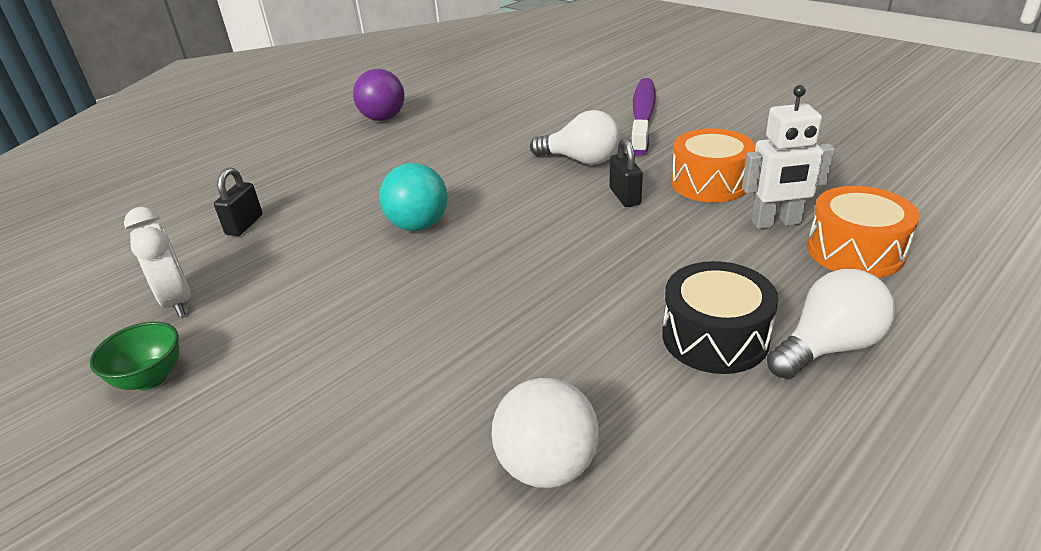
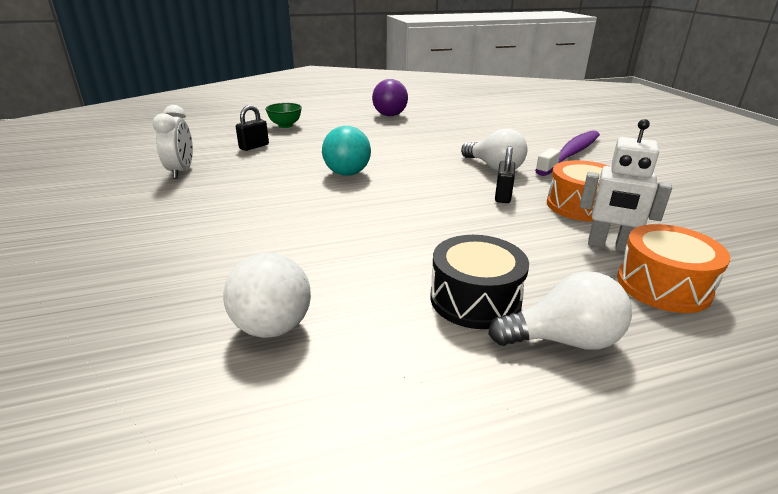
camera: 25 degrees right, 5 degrees down
green bowl [90,322,179,390] -> green bowl moved to [265,103,302,128]

